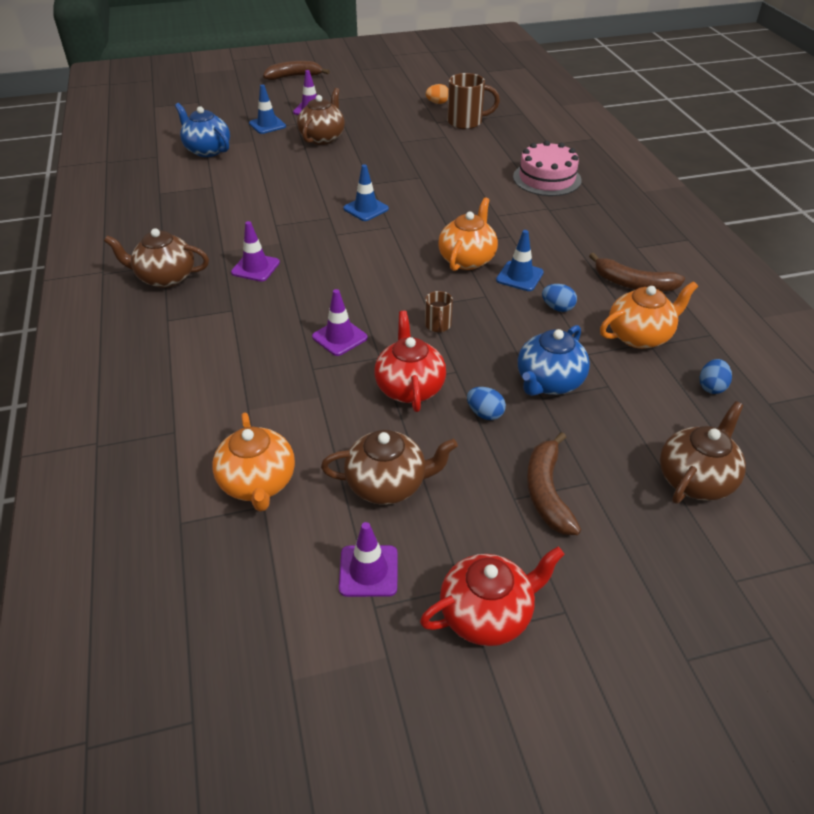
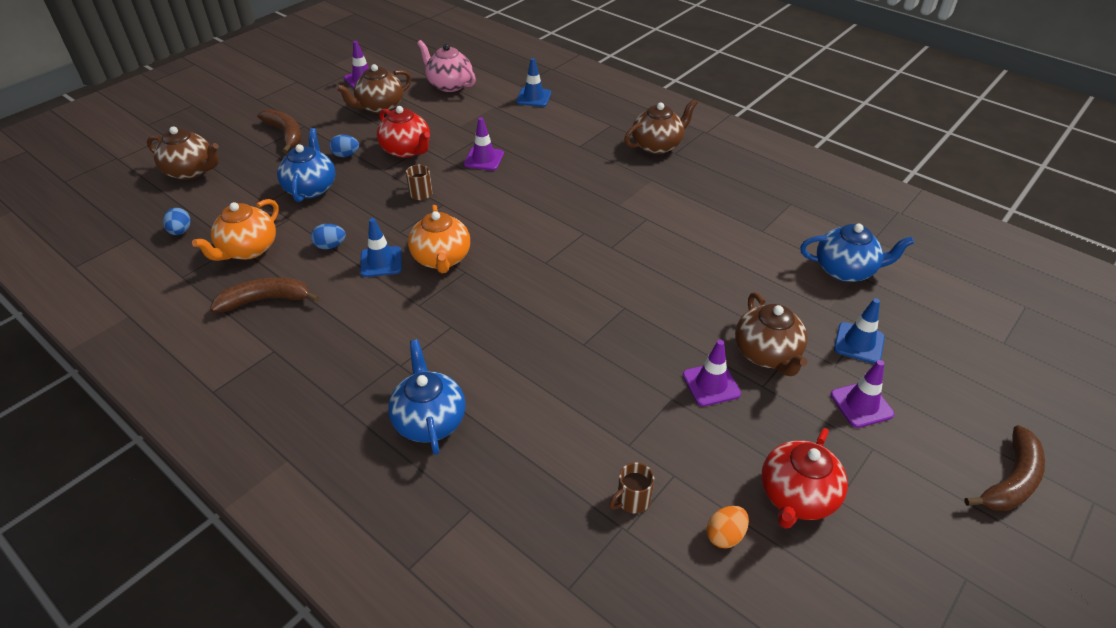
camera: 145 degrees right, 0 degrees up
orange teapot [212,413,295,511] -> pink teapot [417,40,476,92]
purple traffic cone [231,221,280,282] -> purple traffic cone moved to [683,340,741,406]
blue traffic cone [343,164,389,221] -> blue traffic cone moved to [516,58,551,107]
red teapot [420,547,565,646] -> red teapot moved to [762,428,848,529]
brown mug [447,73,500,129] -> brown mug [609,462,654,513], size x0.54
pink cake [513,141,582,196] -> blue teapot [388,339,466,455]
brown teapot [660,401,746,504] -> brown teapot turned 75 degrees counterclockwise [147,126,219,180]

